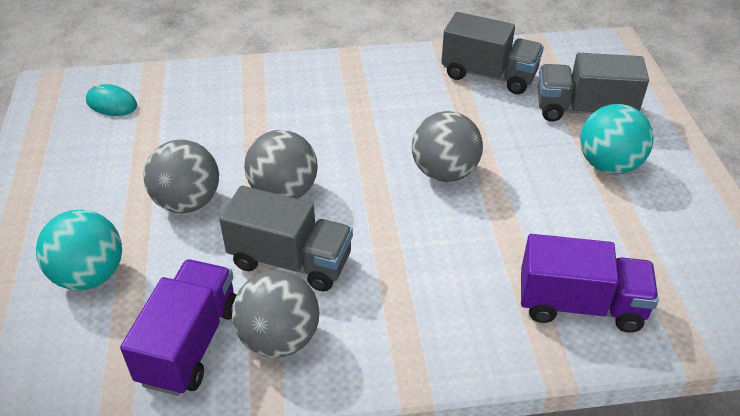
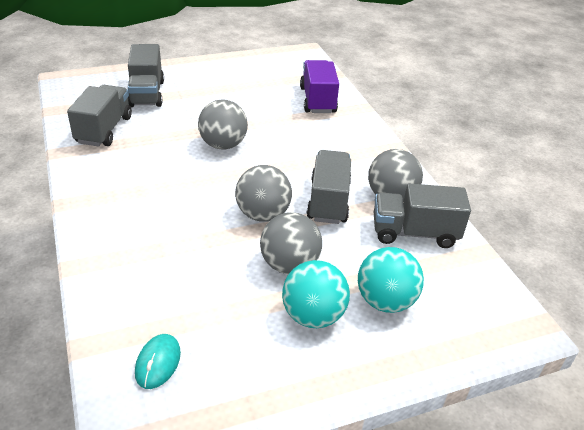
camera: 105 degrees left, 5 degrees down
purple truck [120,260,236,396] -> grey truck [374,184,471,248]
turquoise ball [580,104,654,174] -> turquoise ball moved to [282,260,350,328]

